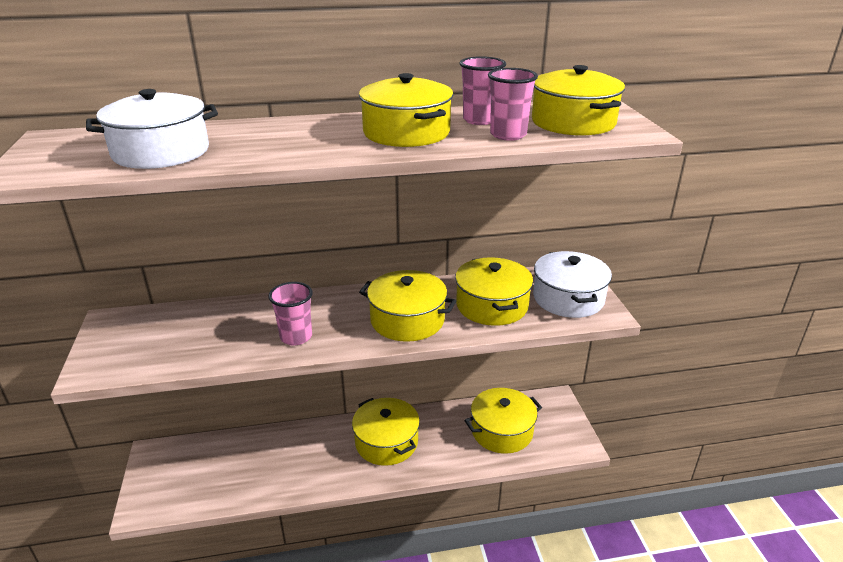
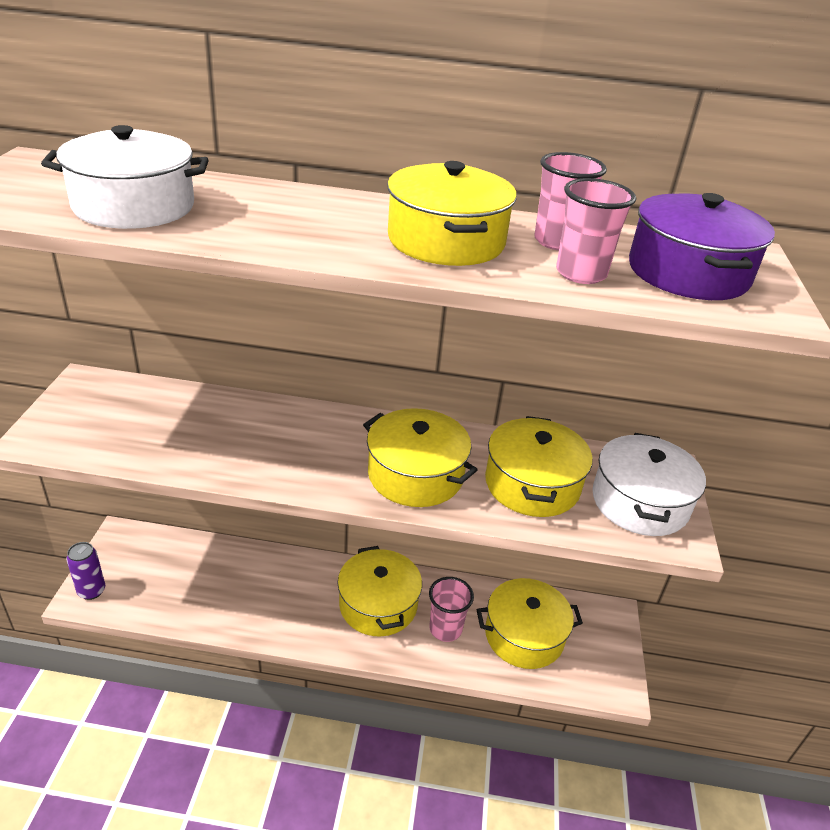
camera: 15 degrees right, 5 degrees up
pink cup [268,282,313,346] -> pink cup moved to [429,577,474,642]
yellow pot [532,65,625,136] -> purple pot [629,193,775,300]
none -> purple can [66,542,105,600]

